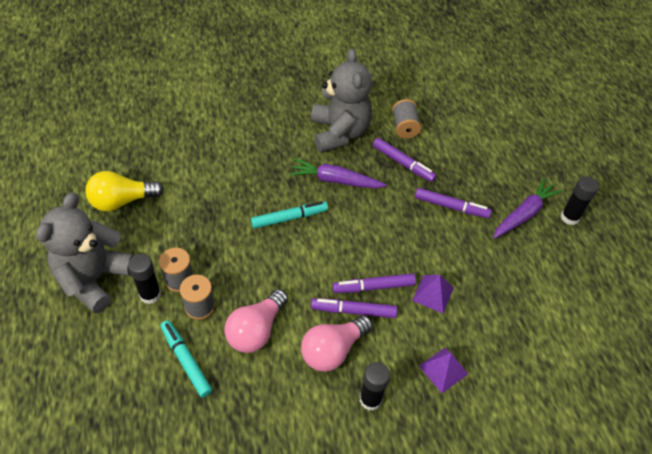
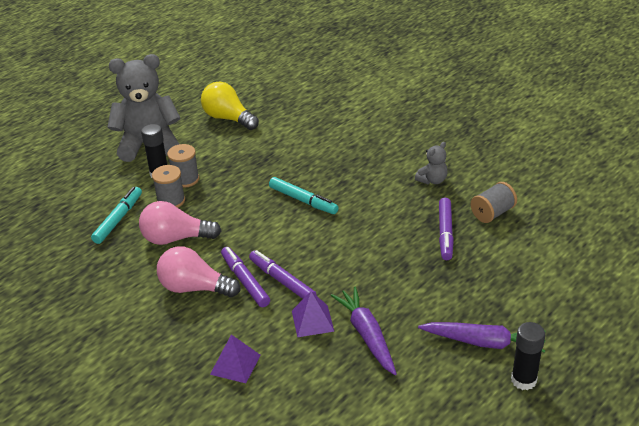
camera: 60 degrees right, 15 degrees down
purple carrot [290,159,386,188] -> purple carrot moved to [331,287,397,375]
grey teddy bear [311,48,372,152] -> grey teddy bear [415,142,448,184], size x0.44
black glue stick [360,362,390,411] -> none
purple marker [415,188,492,218] -> none

